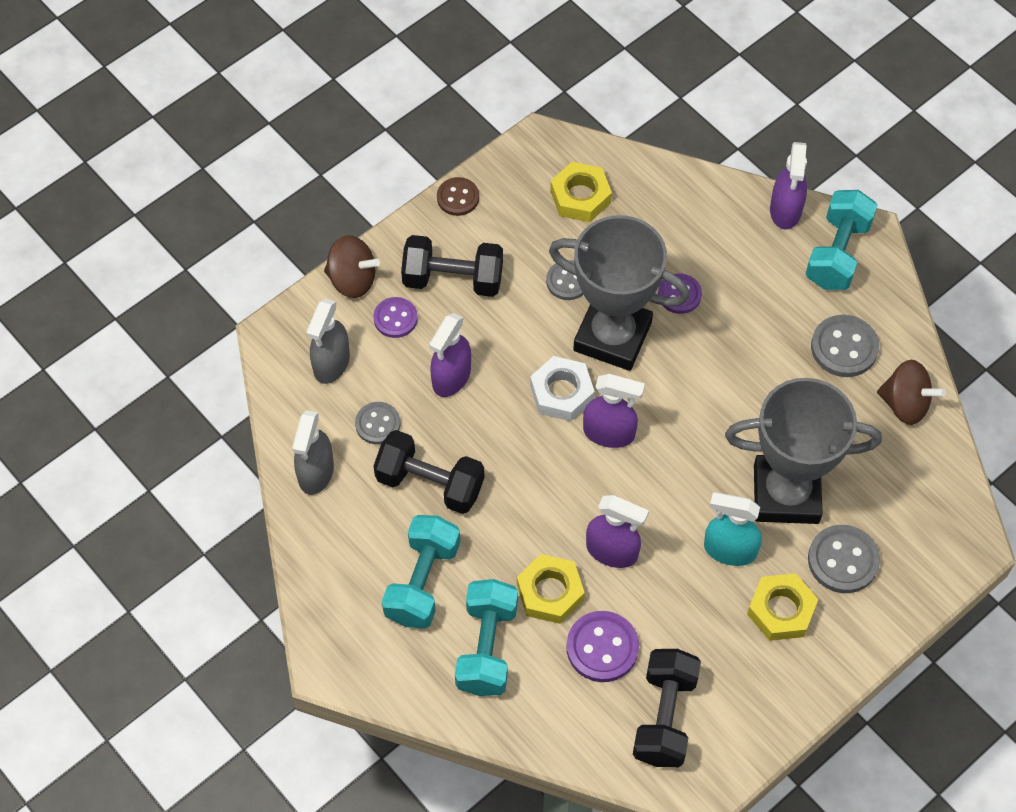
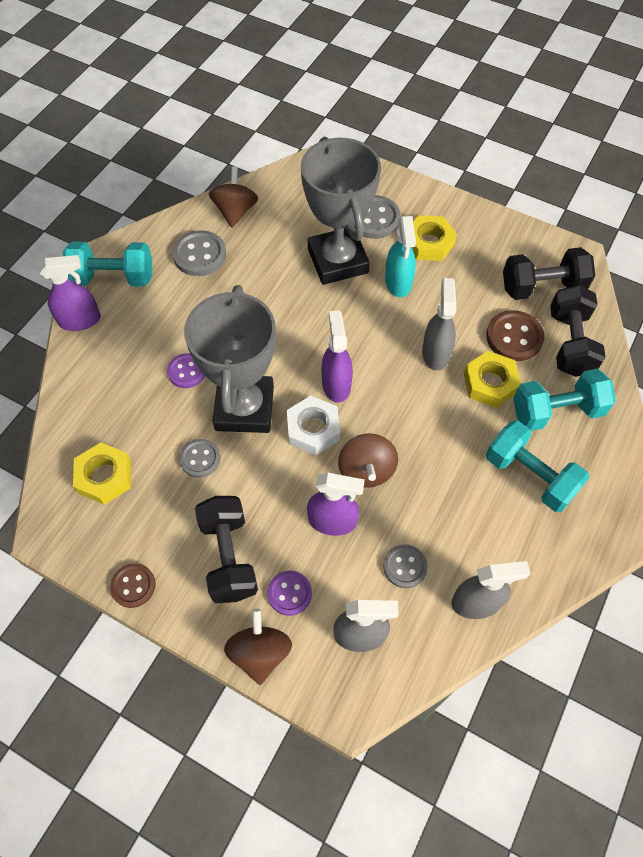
camera: 110 degrees left, 0 degrees up
black dumbbell [374,430,484,514] -> black dumbbell moved to [550,285,606,377]
turquoise dumbbell [382,515,460,629] -> turquoise dumbbell turned 45 degrees clockwise [486,420,589,512]
purple button [566,611,639,682] -> brown button [486,310,545,361]
purple spray bottle [586,495,649,568] -> grey spray bottle [422,278,457,370]
none -> brown spinning top [338,433,398,488]

